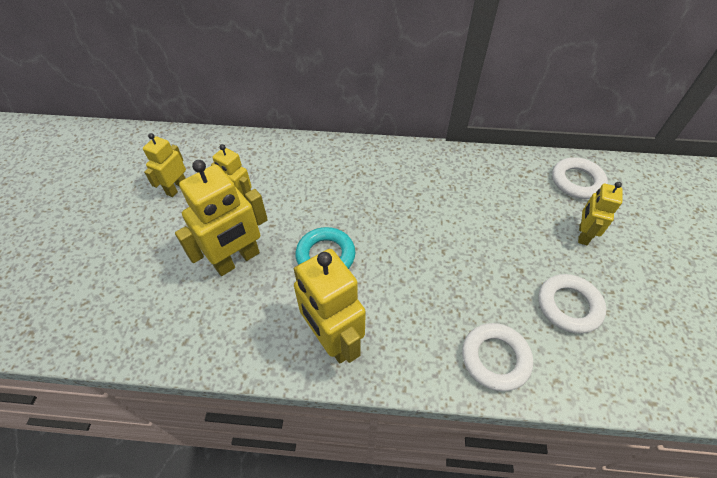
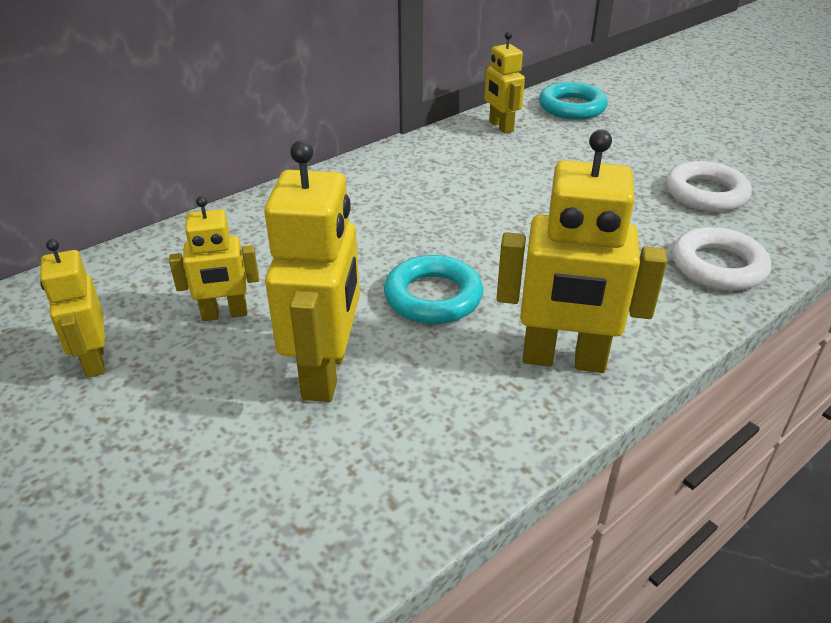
camera: 45 degrees left, 15 degrees down
white ring [552,157,608,199] -> turquoise ring [539,82,608,120]
yellow robot [578,182,623,245] -> yellow robot moved to [485,32,525,133]

